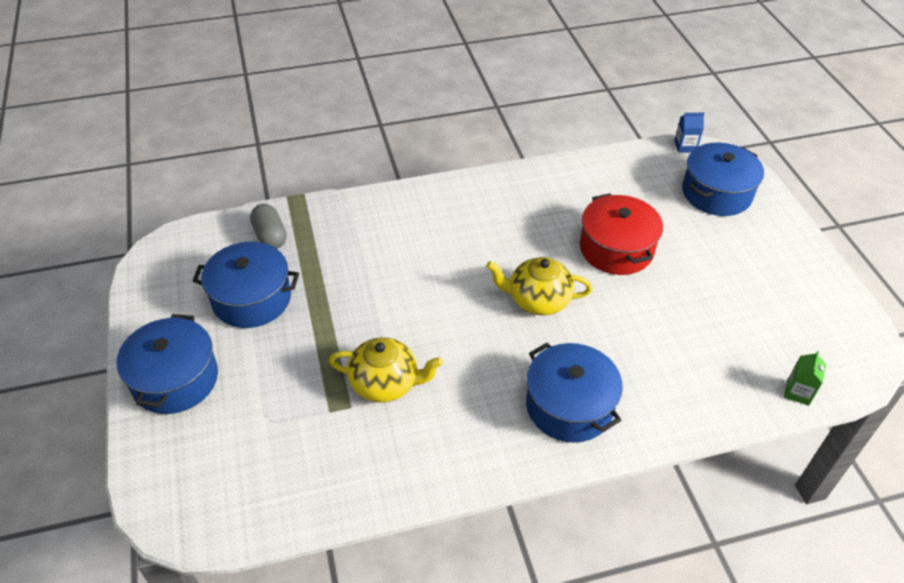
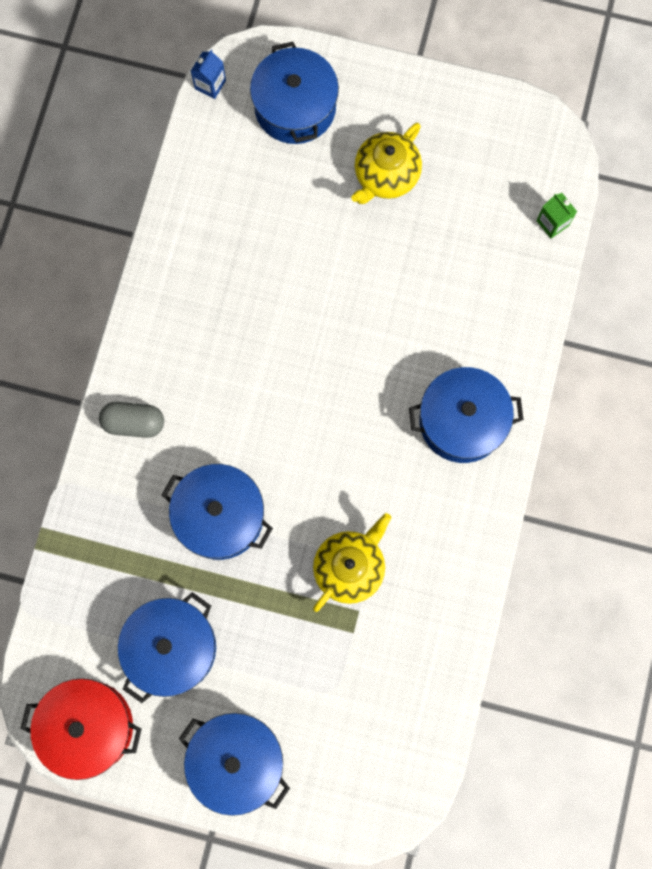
camera: 60 degrees left, 30 degrees up
grey capsule [250,204,287,249] -> grey capsule moved to [99,402,164,438]
yellow teapot [486,257,593,315] -> yellow teapot moved to [351,123,422,204]
red pot [580,193,663,275] -> red pot moved to [21,678,141,780]
none -> blue pot [162,464,273,560]

